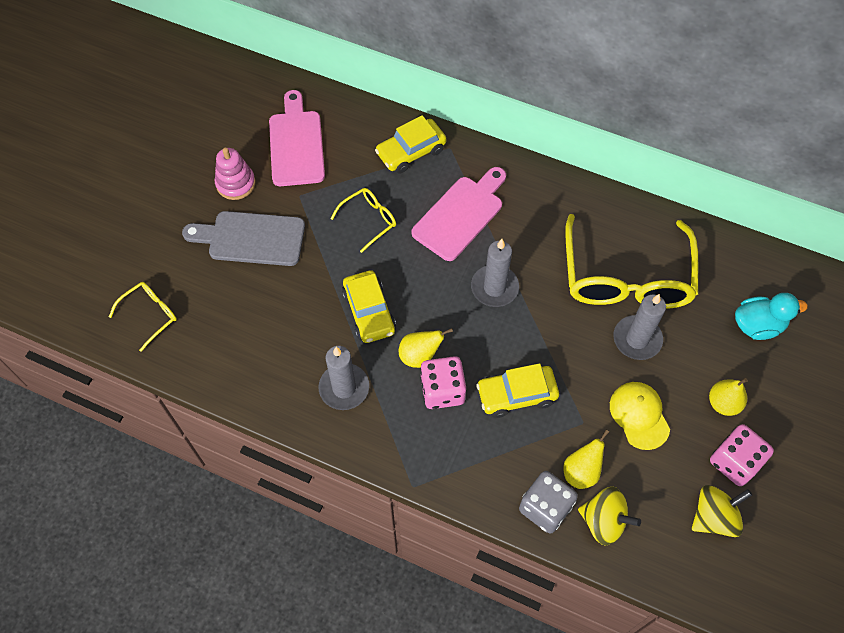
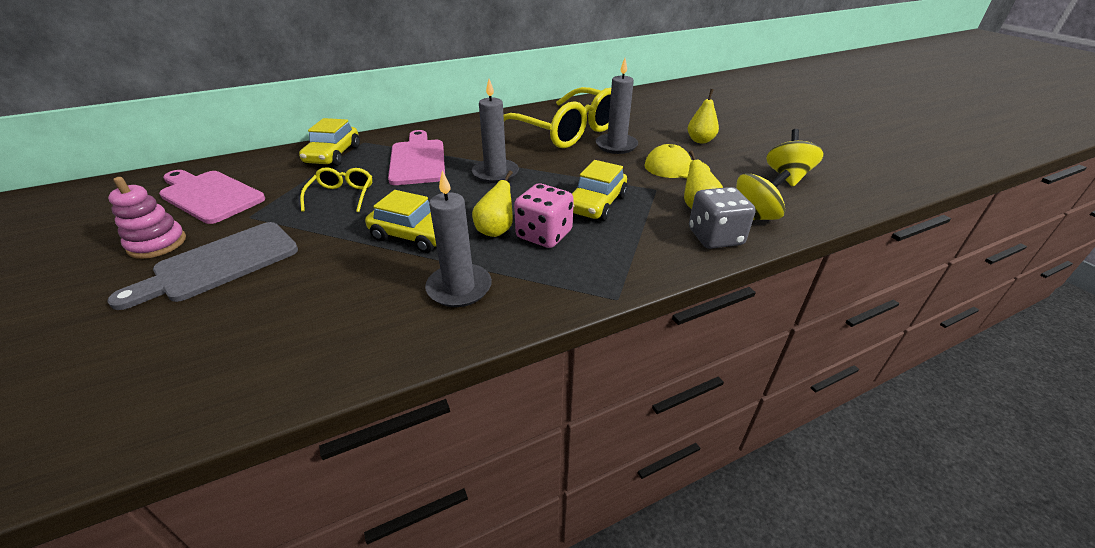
camera: 50 degrees left, 25 degrees down
yellow glasses [109,282,177,352] -> none
pink dice [710,424,774,486] -> none
turquoise duck [735,293,808,340] -> none

